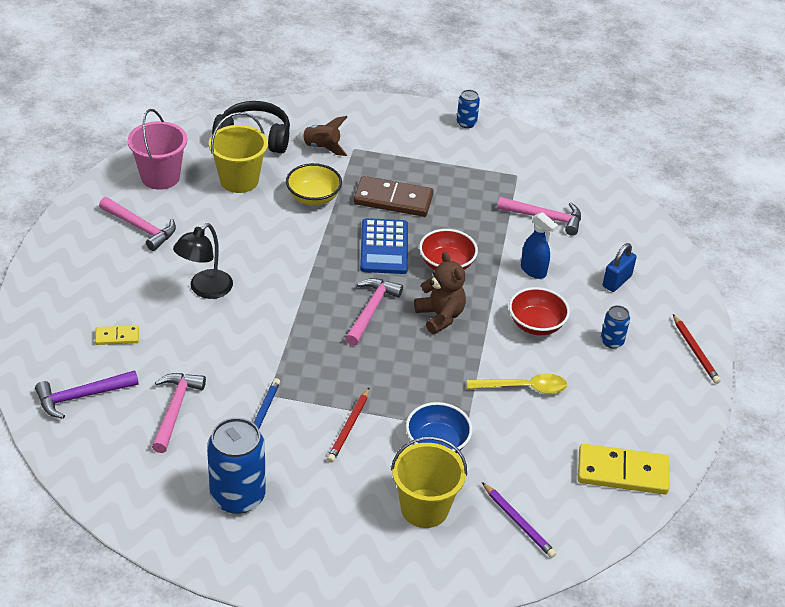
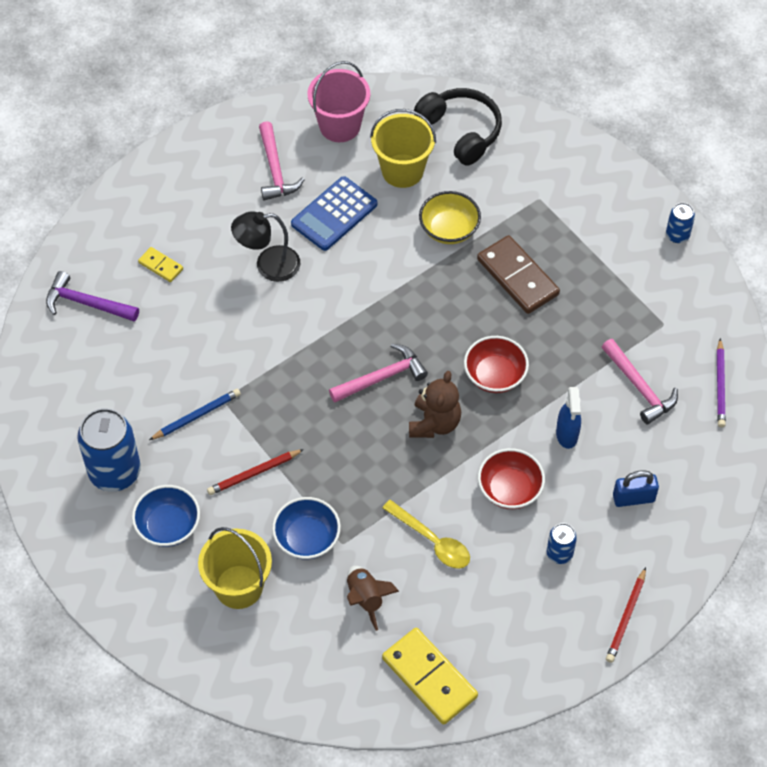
camera: 45 degrees right, 15 degrees up
pink hammer [152,373,206,453] -> none
brown rocket [297,116,347,156] -> brown rocket moved to [347,566,399,631]
blue calculator [360,218,408,274] -> blue calculator moved to [291,176,377,251]
purple pencil [482,482,557,558] -> purple pencil moved to [717,338,726,427]
none -> blue bowl [132,485,200,547]

